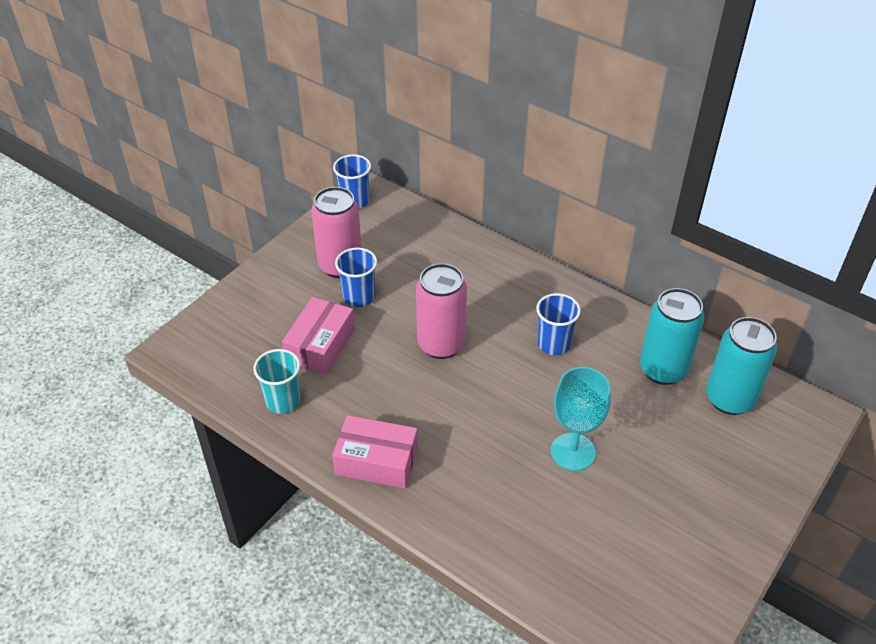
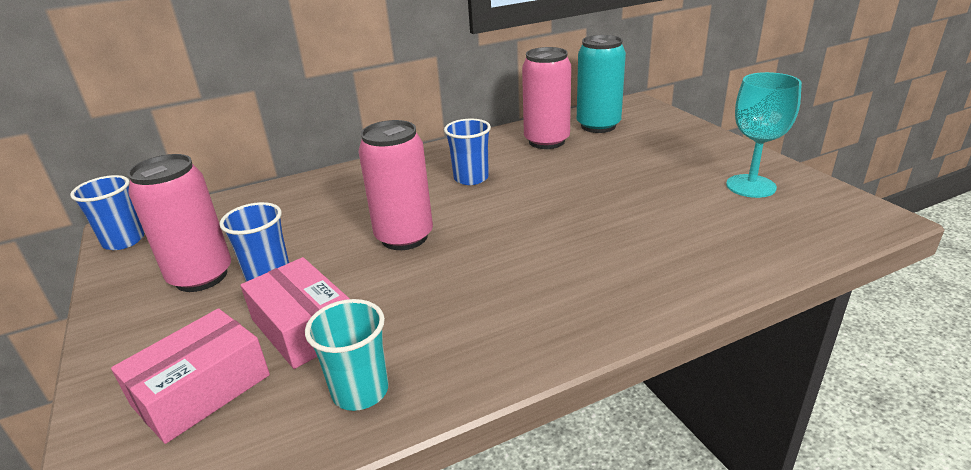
camera: 60 degrees left, 15 degrees down
pink box [332,415,418,489] -> pink box moved to [111,308,270,444]
turquoise goblet [551,367,611,471] -> turquoise goblet moved to [726,72,802,198]
turquoise can [640,288,704,385] -> pink can [522,47,571,149]

